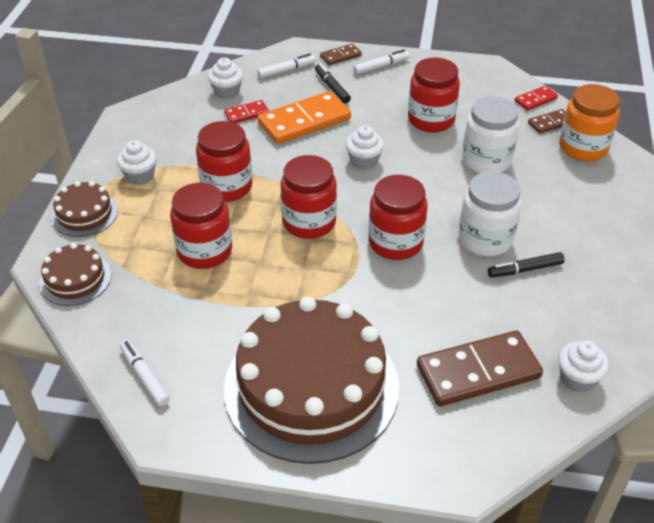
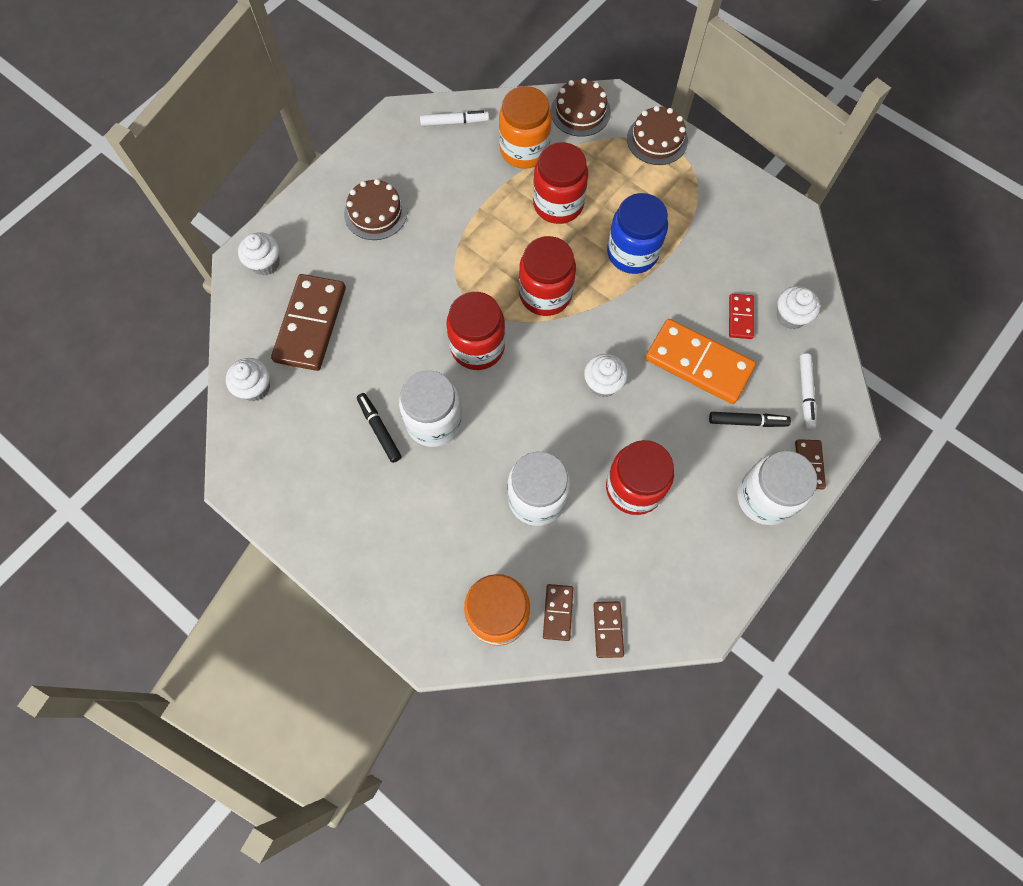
camera: 120 degrees right, 25 degrees up
white cupcake [117,140,157,185] -> white cupcake moved to [238,232,280,276]
red jar [196,121,252,202] -> blue jar [607,193,668,274]
brown cake [224,296,399,464] -> brown cake [344,179,407,240], size x0.45
orange domino [258,91,351,144] -> orange domino turned 60 degrees counterclockwise [645,319,756,404]
white marker [353,49,410,74] -> white jar [738,451,817,525]
black marker [488,252,565,278] -> black marker turned 45 degrees counterclockwise [357,393,402,463]
red domino [515,86,558,111] -> brown domino [593,601,624,658]
none -> orange jar [499,86,552,169]

